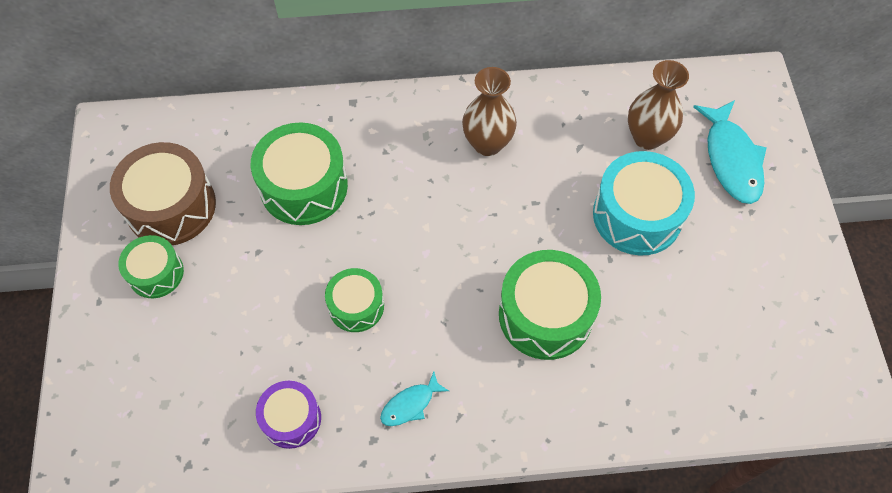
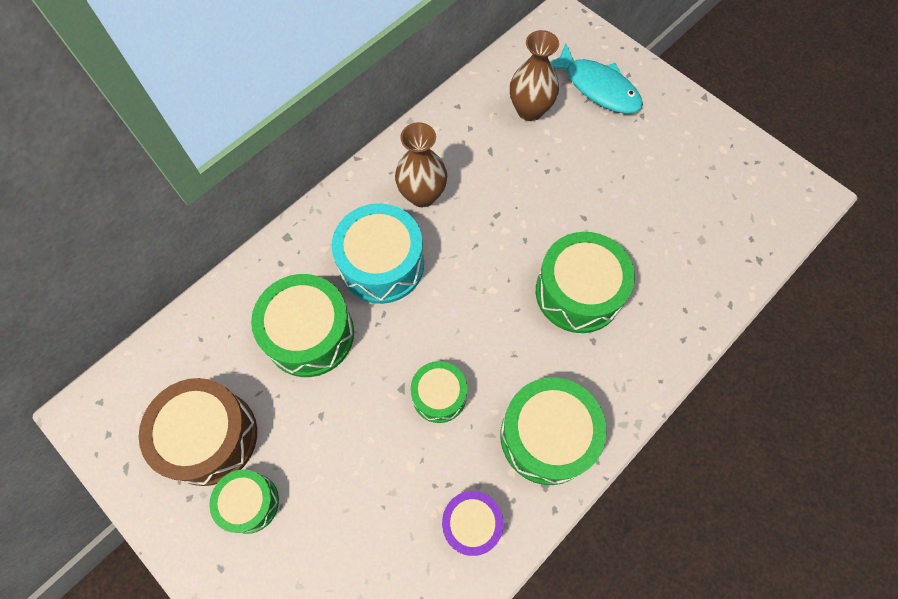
camera: 40 degrees left, 5 degrees up
turquoise fish [380,371,449,426] -> green drum [501,377,607,485]
turquoise drum [593,151,695,256] -> turquoise drum moved to [332,203,424,304]

